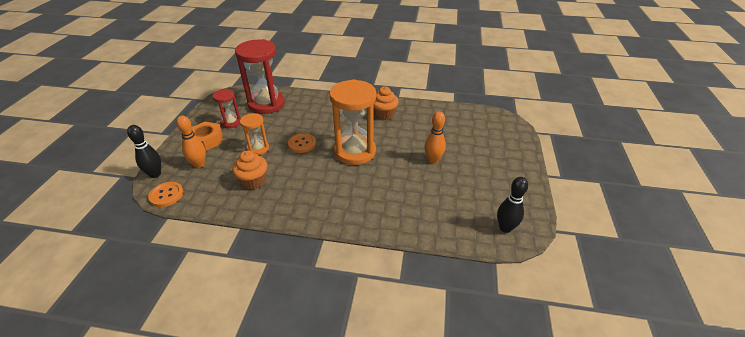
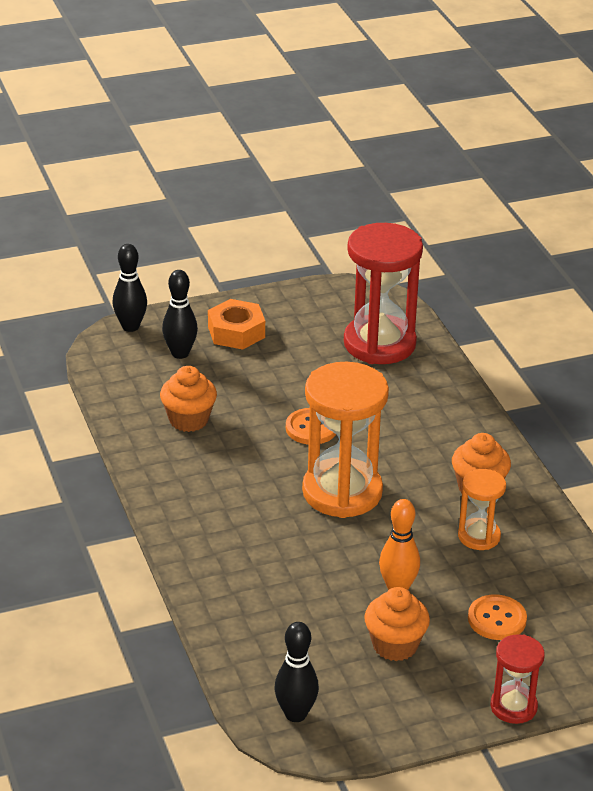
camera: 60 degrees right, 5 degrees down
orange button [148,182,183,207] -> orange button moved to [468,594,527,640]
orange bowling pin [176,116,206,168] -> black bowling pin [162,270,198,359]
red hourglass [212,89,241,129] -> red hourglass moved to [490,634,545,724]
orange hourglass [240,113,269,155] -> orange hourglass moved to [458,469,506,550]
none -> orange cupcake [364,587,430,661]

